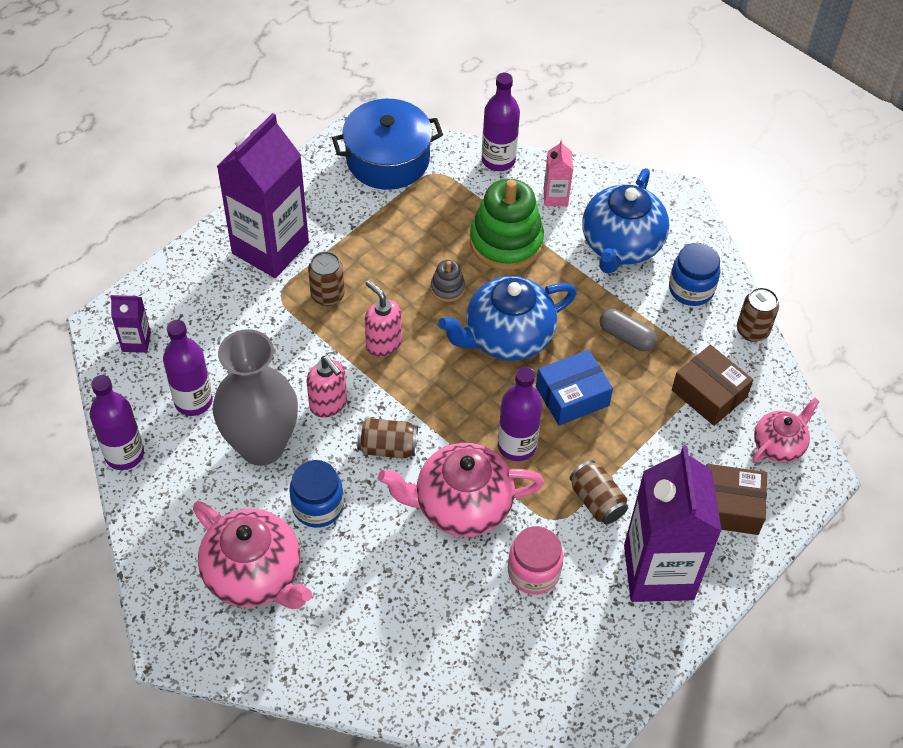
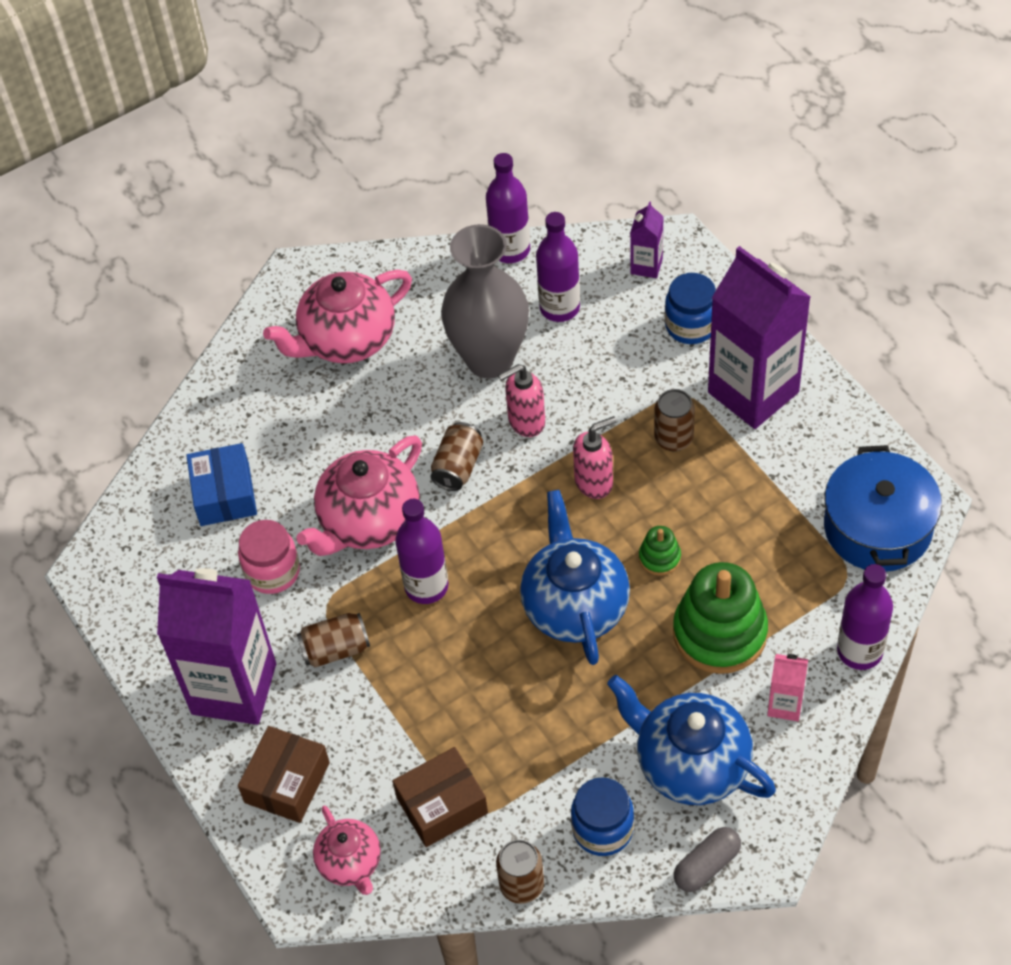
camera: 110 degrees right, 0 degrees up
blue jar [290,460,344,528] -> blue jar moved to [665,273,716,344]
pink teapot [378,443,544,537] -> pink teapot turned 150 degrees counterclockwise [297,435,422,556]
grey stacking toy [431,260,465,302] -> green stacking toy [639,526,681,576]
blue box [536,350,613,426] -> blue box moved to [186,443,257,526]
grey capsule [600,309,657,351] -> grey capsule moved to [674,827,741,892]

